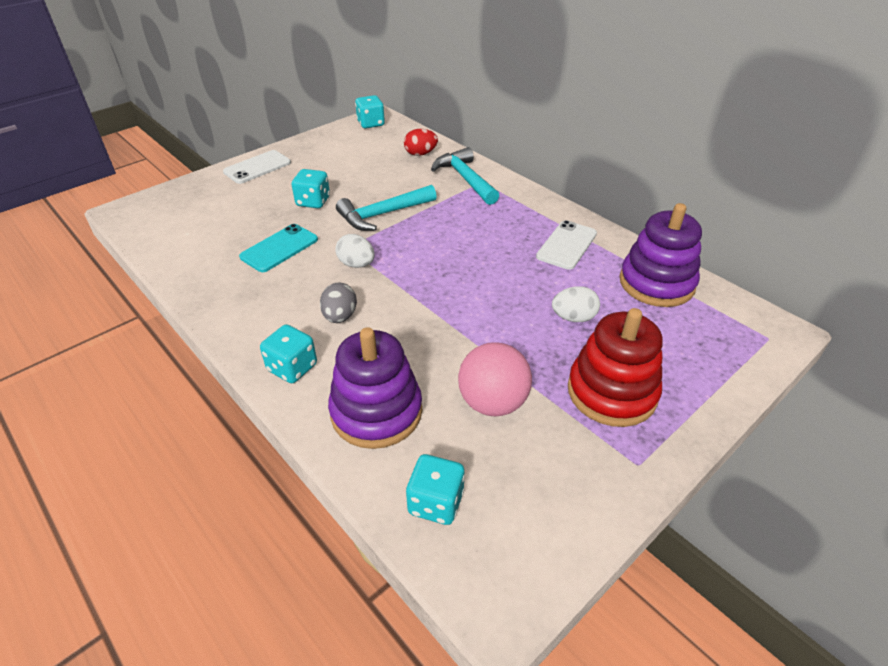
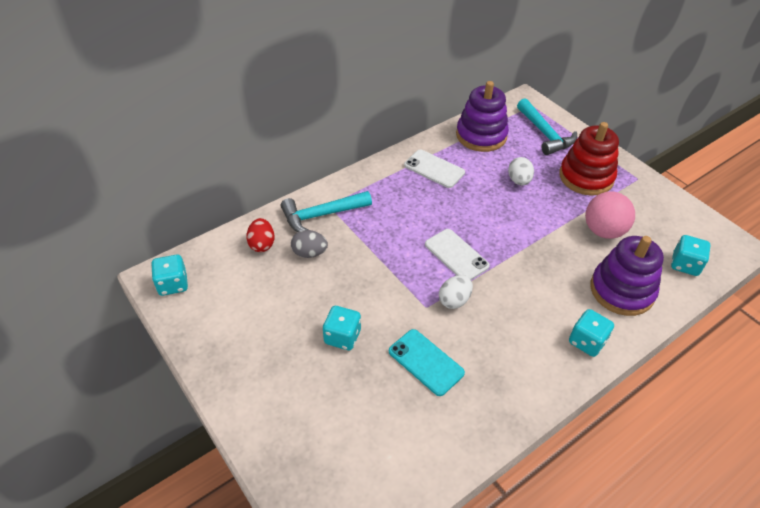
camera: 85 degrees left, 5 degrees up
white phone [223,150,291,184] -> white phone moved to [425,229,490,280]
grey egg [320,282,357,323] -> grey egg moved to [291,230,328,258]
turquoise hammer [336,185,437,231] -> turquoise hammer moved to [517,98,577,155]

